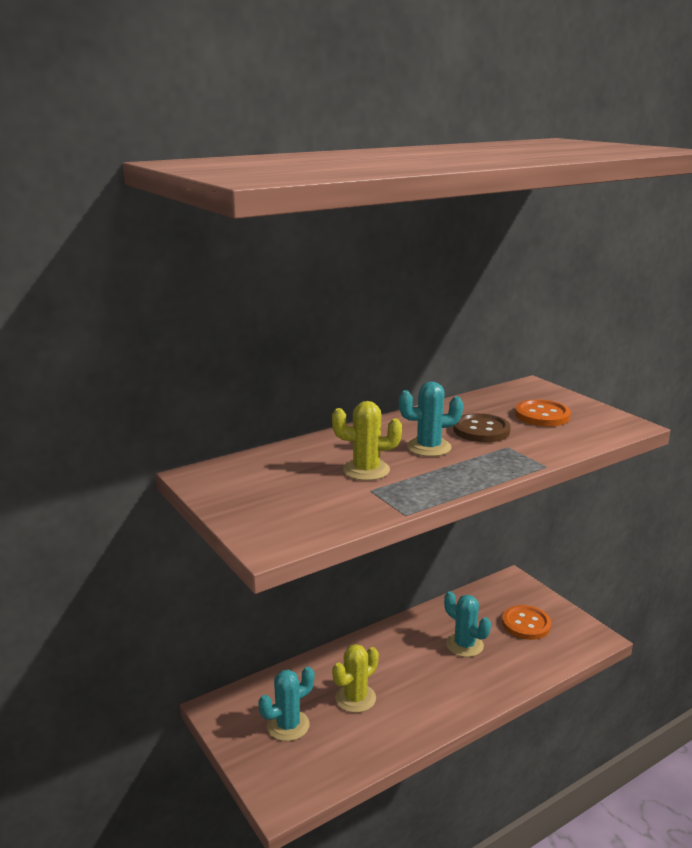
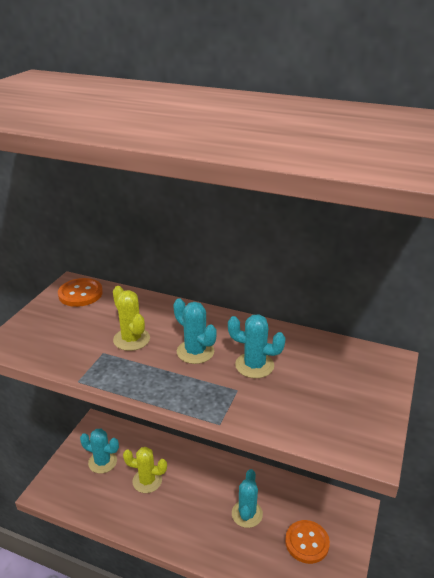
camera: 55 degrees right, 10 degrees up
brown button [453,413,511,442] -> turquoise cactus [228,314,286,378]
orange button [515,400,571,426] -> orange button moved to [58,278,103,307]

